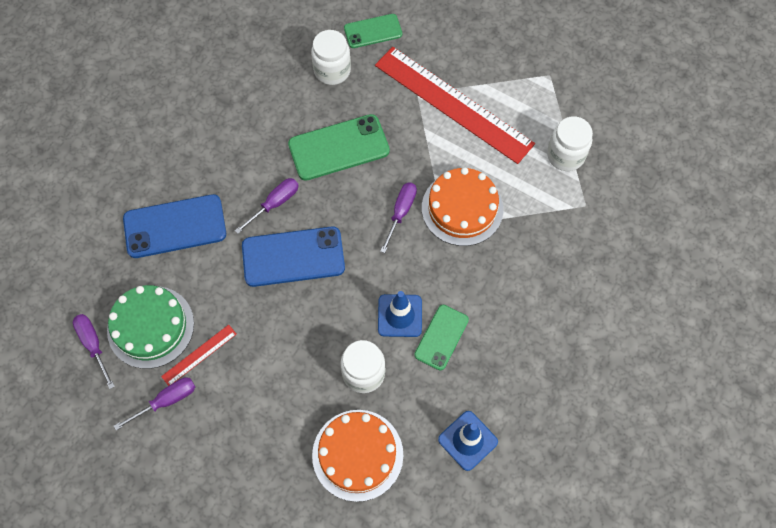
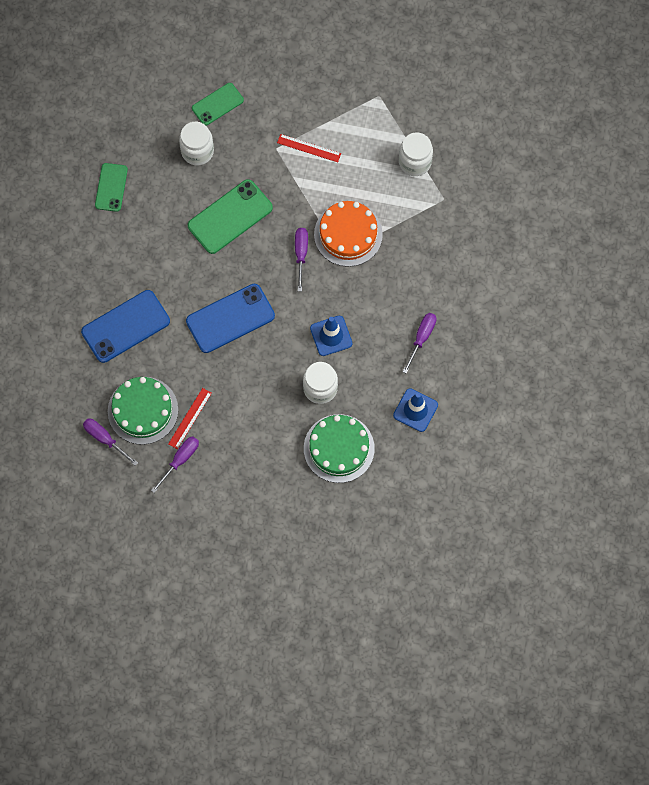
camera: 20 degrees left, 5 degrees up
purple screwdriver [235,178,299,234] -> purple screwdriver moved to [403,313,437,374]
orange cake [312,410,403,502] -> green cake [304,414,375,483]
red ruler [375,47,535,164] -> red ruler [277,134,341,162], size x0.41
green phone [414,305,469,370] -> green phone moved to [95,163,128,212]

